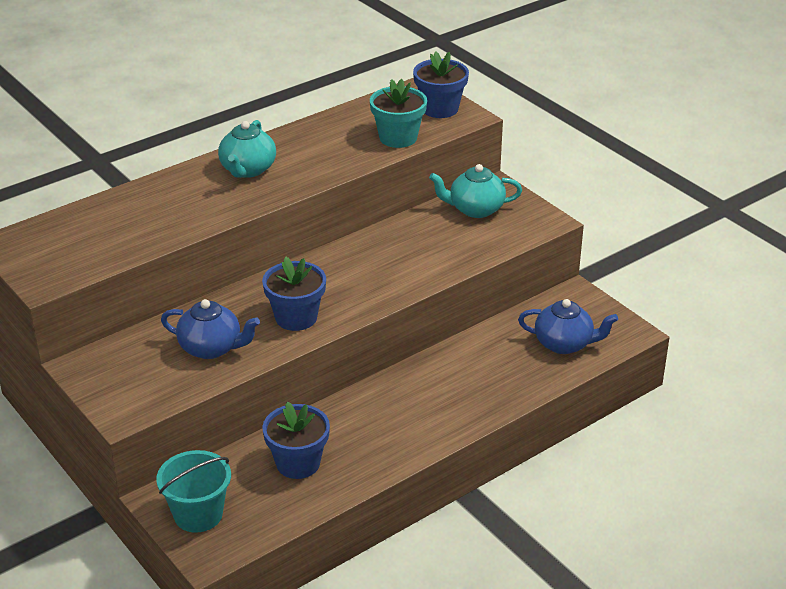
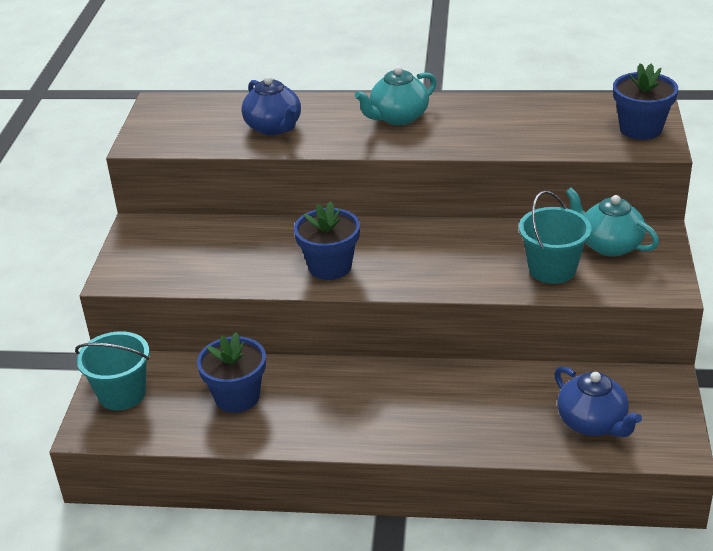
camera: 45 degrees right, 0 degrees up
blue teapot [161,299,260,359] -> blue teapot moved to [241,76,301,135]
turquoise flower pot [370,79,427,148] -> none
none -> turquoise bucket [519,191,592,284]

